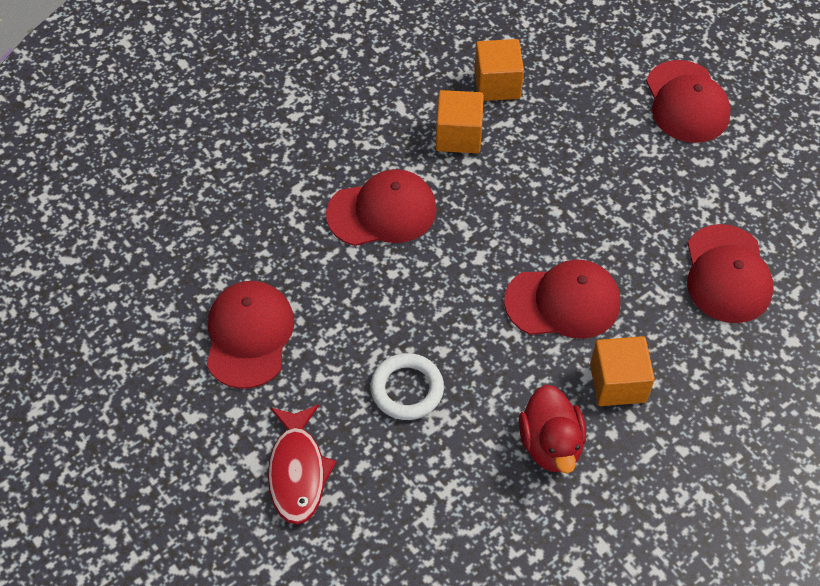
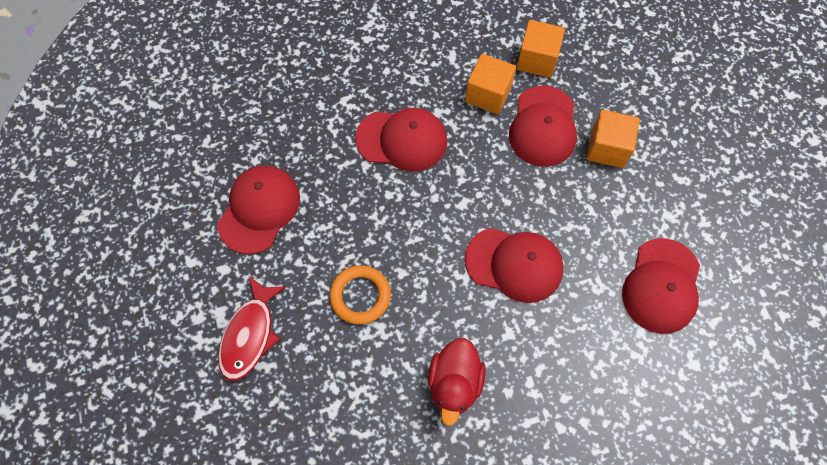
camera: 20 degrees right, 10 degrees up
white ring [370,353,444,420] -> orange ring [330,265,391,325]
orange cube [590,336,655,406] -> orange cube moved to [586,110,640,168]
red cap [646,60,731,143] -> red cap moved to [509,86,577,167]

